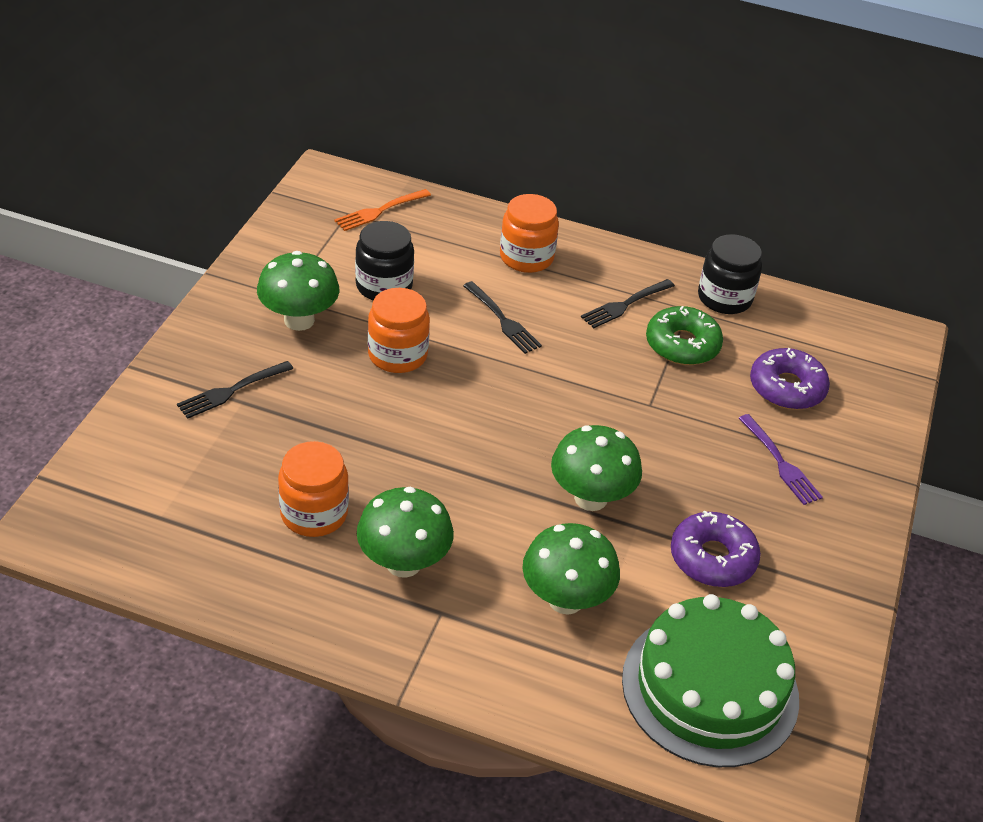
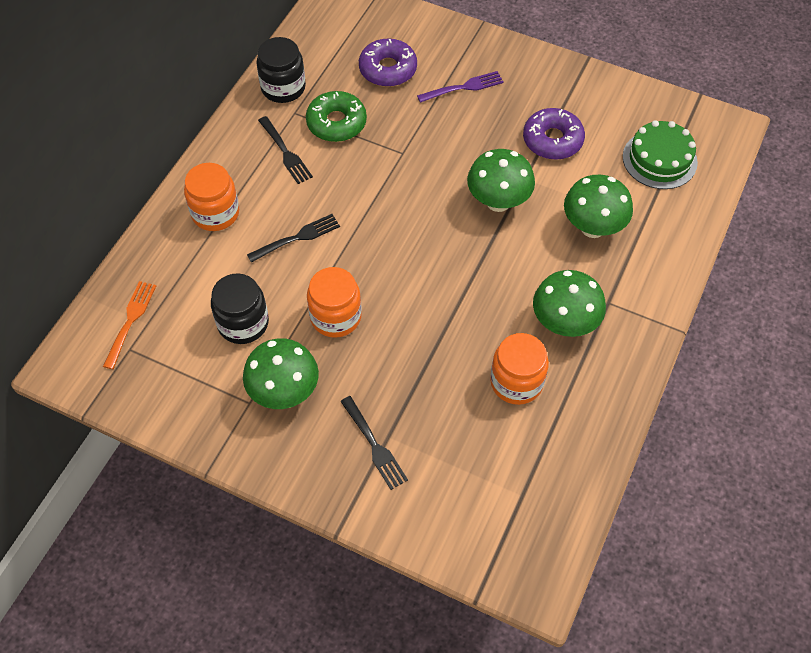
camera: 80 degrees left, 15 degrees up
orange fork [334,189,431,231] -> orange fork turned 135 degrees counterclockwise [103,281,156,369]
green cake [622,594,799,767] -> green cake [623,120,698,189], size x0.65

